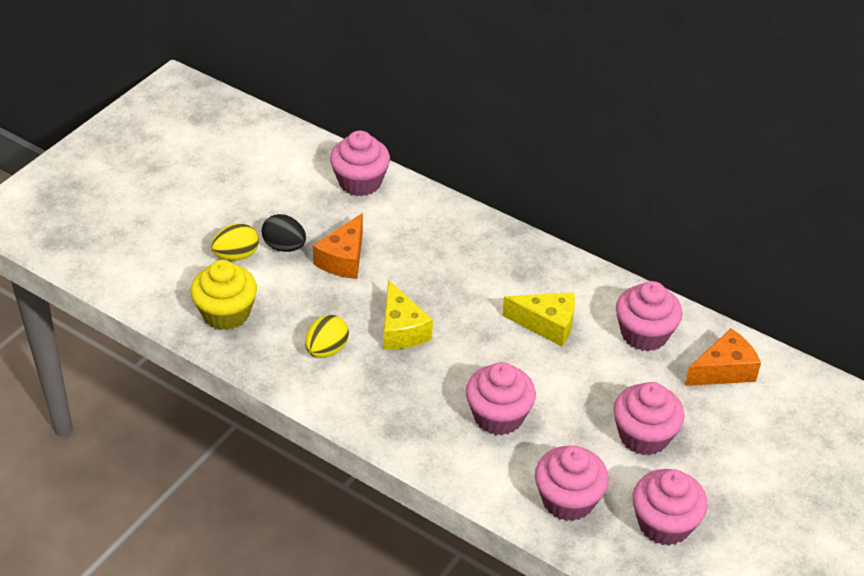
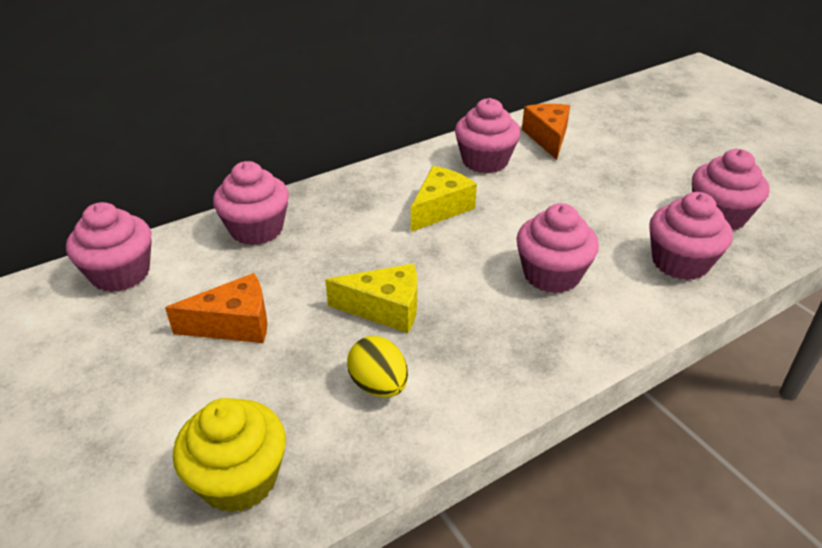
camera: 65 degrees left, 5 degrees down
yellow egg [211,223,259,261] -> none
black egg [262,214,306,252] -> none
orange cheese [313,213,363,279] -> orange cheese turned 60 degrees counterclockwise [165,273,267,343]
pink cupcake [613,382,685,456] -> pink cupcake moved to [213,161,289,245]

